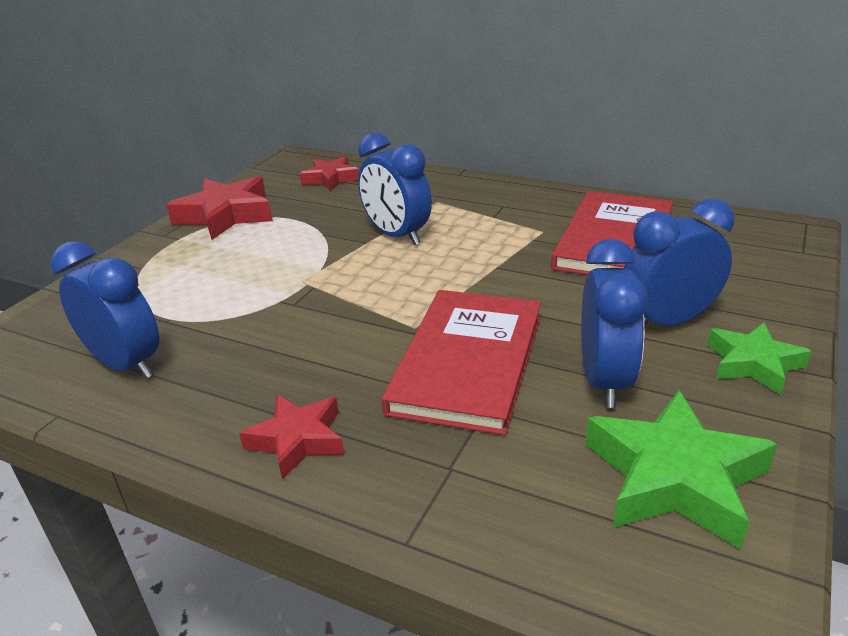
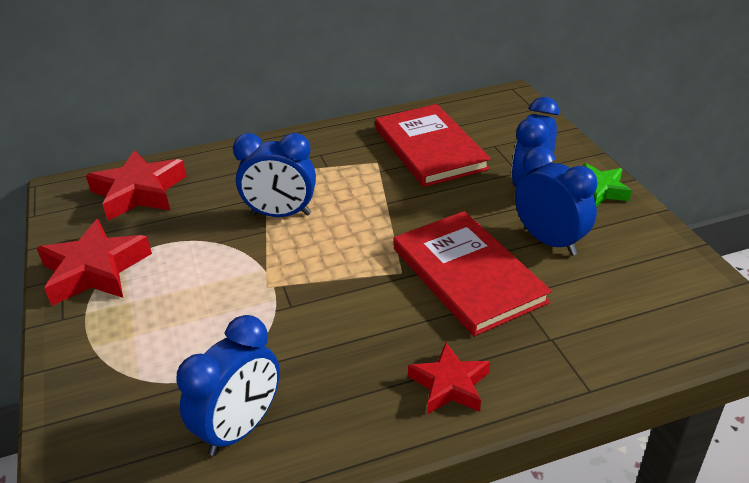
camera: 45 degrees left, 5 degrees up
blue clock [50,241,159,379] -> blue clock turned 135 degrees clockwise [176,315,280,456]
red star [300,156,359,191] -> red star [86,150,187,221], size x1.60
green star [585,390,777,550] -> none

